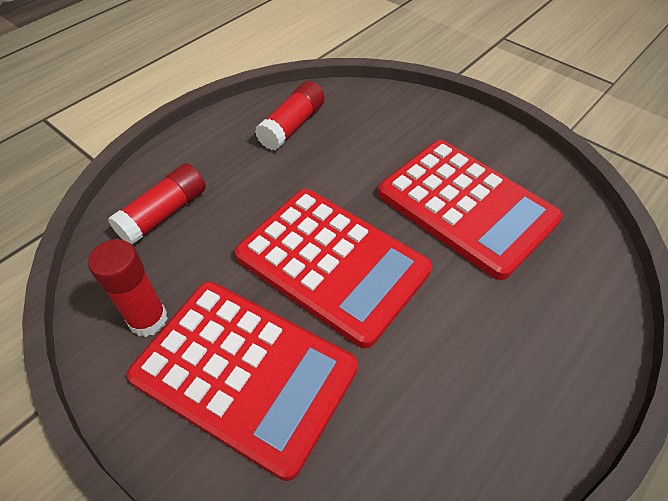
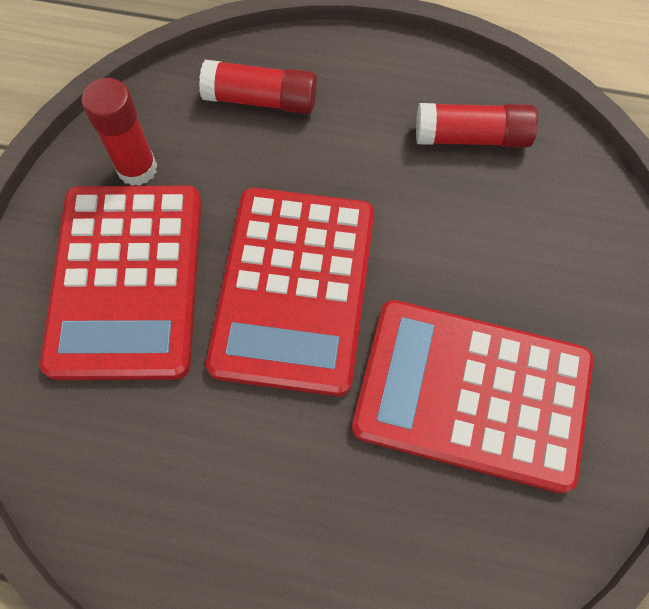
camera: 60 degrees right, 15 degrees up
red calculator [378,140,563,280] -> red calculator turned 90 degrees clockwise [352,300,594,493]

